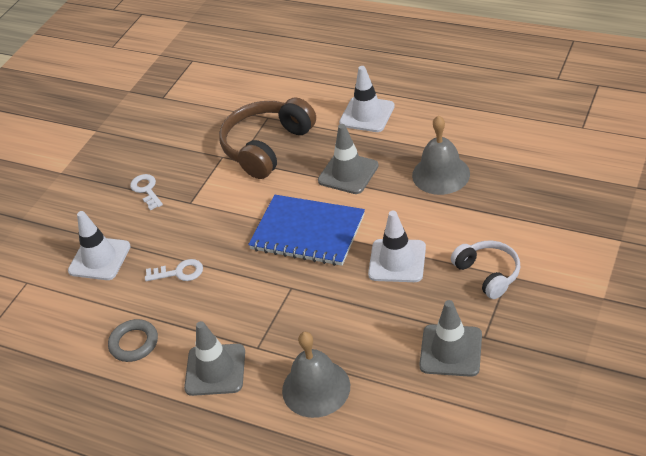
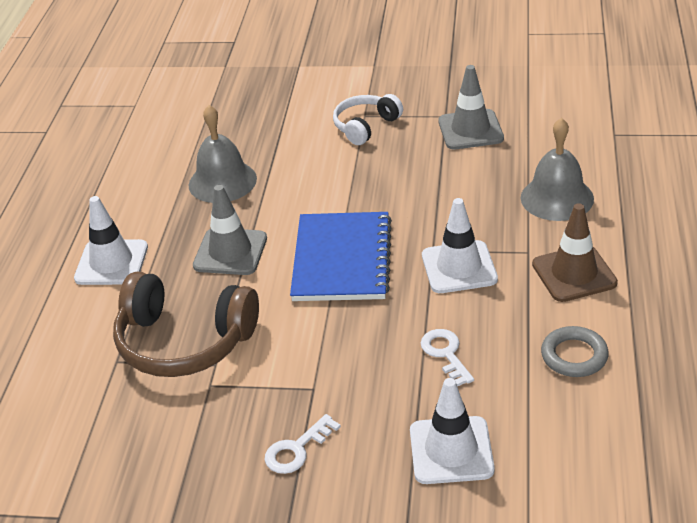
camera: 110 degrees left, 5 degrees down
grey traffic cone [184,321,245,396] -> brown traffic cone [532,203,618,302]
white traffic cone [368,211,426,282] -> white traffic cone moved to [422,198,498,293]

